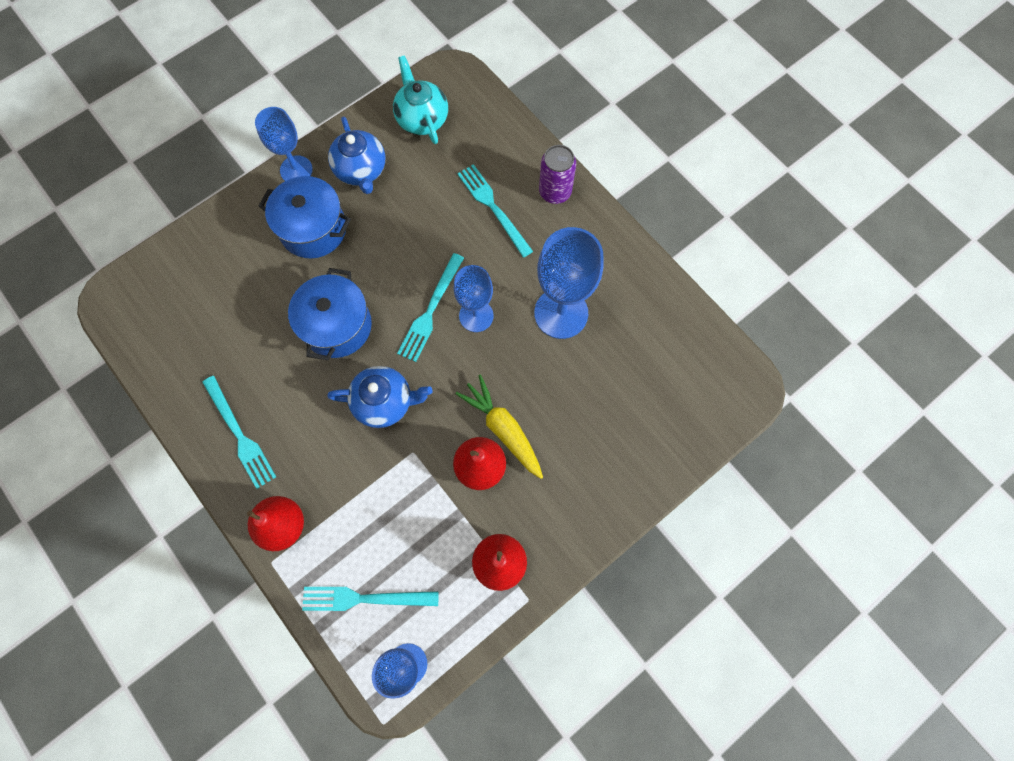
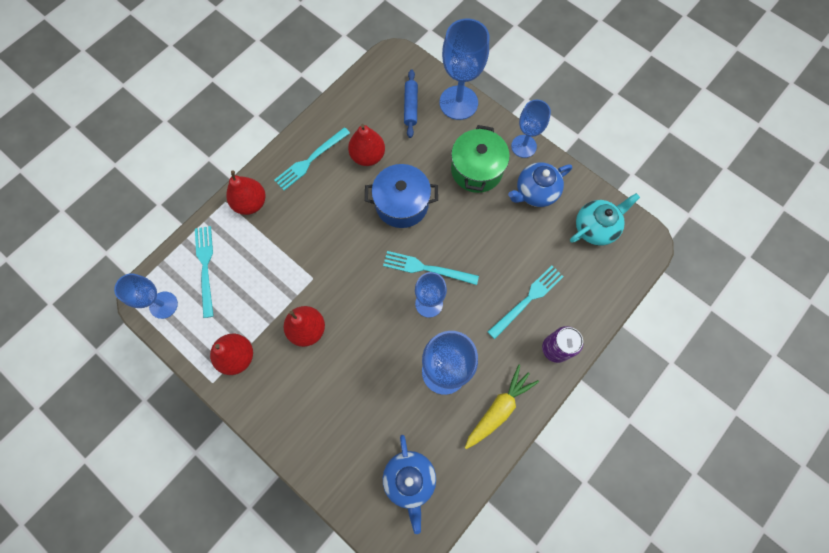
camera: 80 degrees right, 0 degrees up
blue pot [259,176,351,258] -> green pot [451,125,510,193]
blue teapot [327,366,433,428] -> blue teapot moved to [383,435,436,534]
yellow carrot [455,375,543,479] -> yellow carrot moved to [465,365,539,449]
none -> red pear [348,124,385,166]
none -> blue rolling pin [404,69,418,138]
none -> blue goblet [440,18,489,120]

